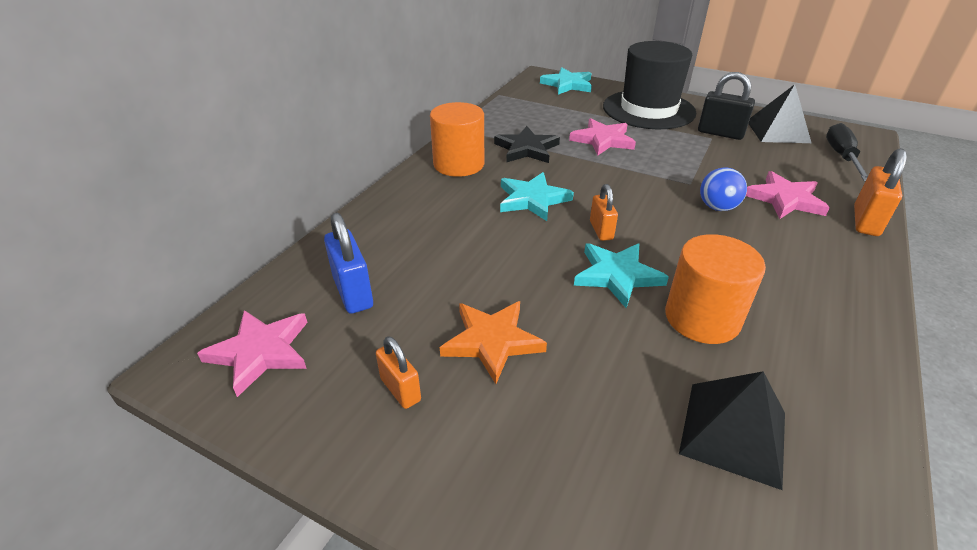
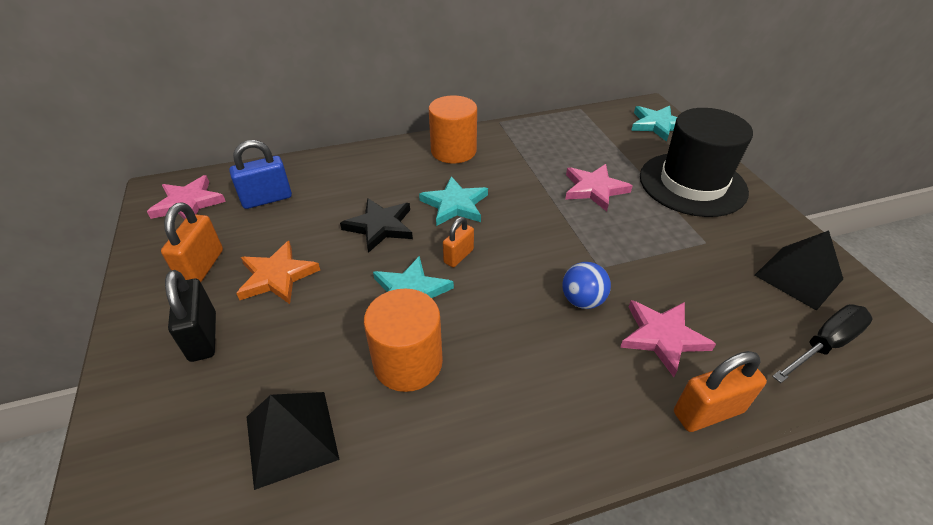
camera: 45 degrees right, 5 degrees up
blue padlock [324,213,373,314] -> blue padlock turned 45 degrees clockwise [229,140,292,209]
orange padlock [376,336,421,409] -> orange padlock [161,202,223,282], size x1.55
black star [494,126,560,163] -> black star moved to [340,198,413,253]
black padlock [698,72,755,140] -> black padlock moved to [165,270,216,362]

